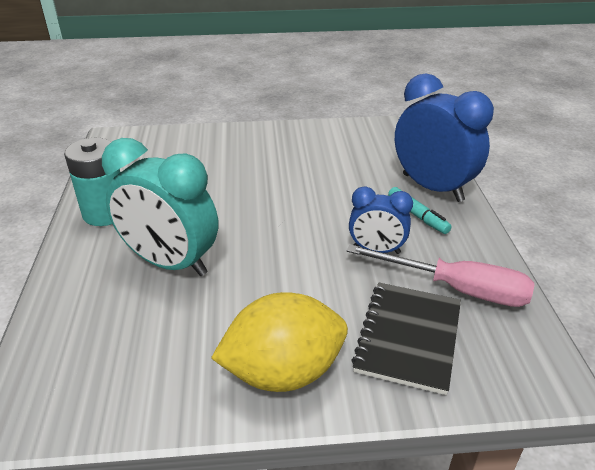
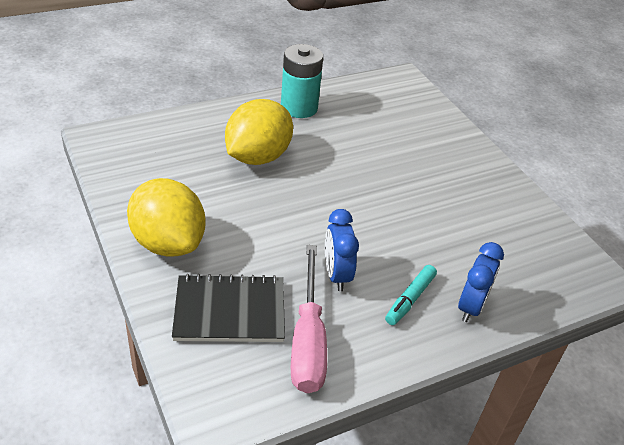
camera: 65 degrees right, 5 degrees up
turquoise clock [102,138,218,276] -> yellow lemon [225,99,293,165]
blue clock [395,73,494,202] -> blue clock [458,242,504,322], size x0.56

